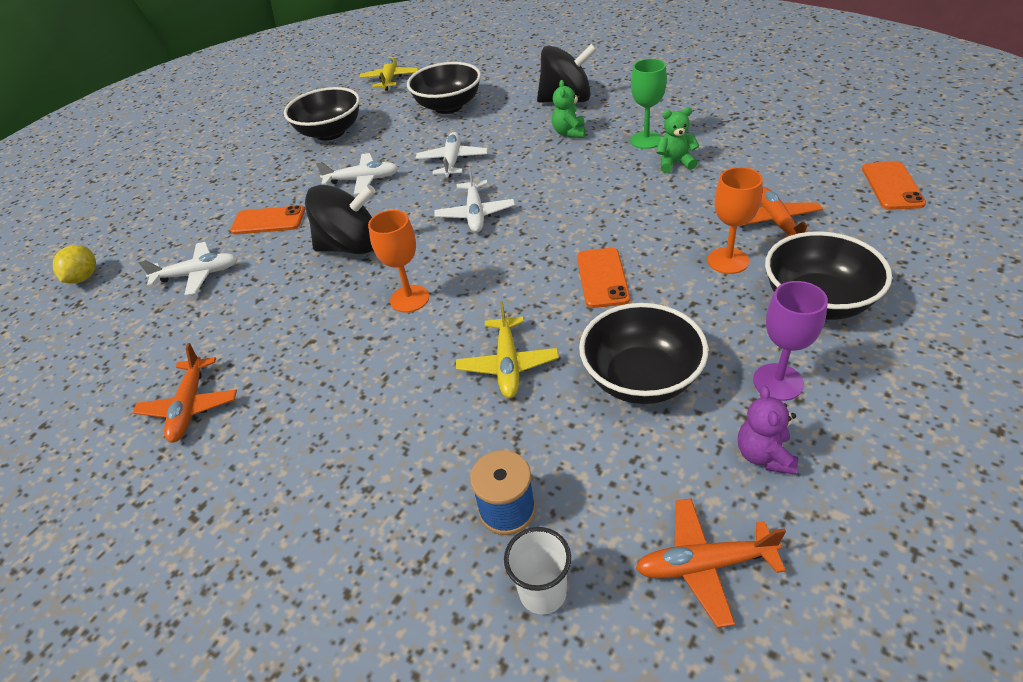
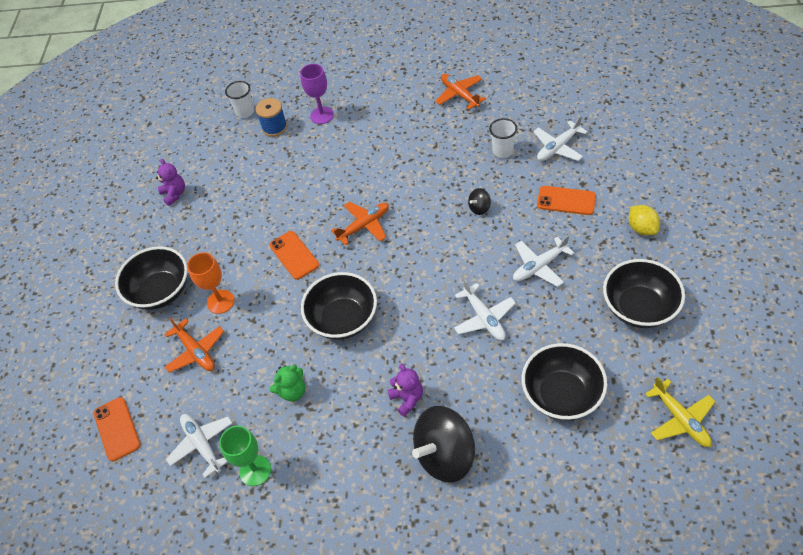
camera: 150 degrees right, 10 degrees up
yellow lemon [53,245,96,284] -> yellow lemon moved to [629,205,660,235]
orange phone [230,205,305,235] -> orange phone turned 45 degrees clockwise [537,186,596,215]
black spinning top [305,184,376,254] -> black spinning top [468,188,491,215], size x0.43
orange goblet [368,210,429,313] -> none
white plane [434,166,515,233] -> white plane moved to [166,414,232,478]
yellow plane [456,301,559,398] -> none
green teddy bear [552,80,586,138] -> purple teddy bear [387,364,423,417]
black bowl [579,303,708,404] -> black bowl moved to [301,272,377,340]
green goblet [630,59,667,149] -> green goblet moved to [219,426,271,486]
orange plane [635,498,786,628] -> orange plane moved to [331,202,389,246]
purple goblet [753,281,828,401] -> purple goblet moved to [300,64,334,124]
none -> white cup [489,118,517,158]

